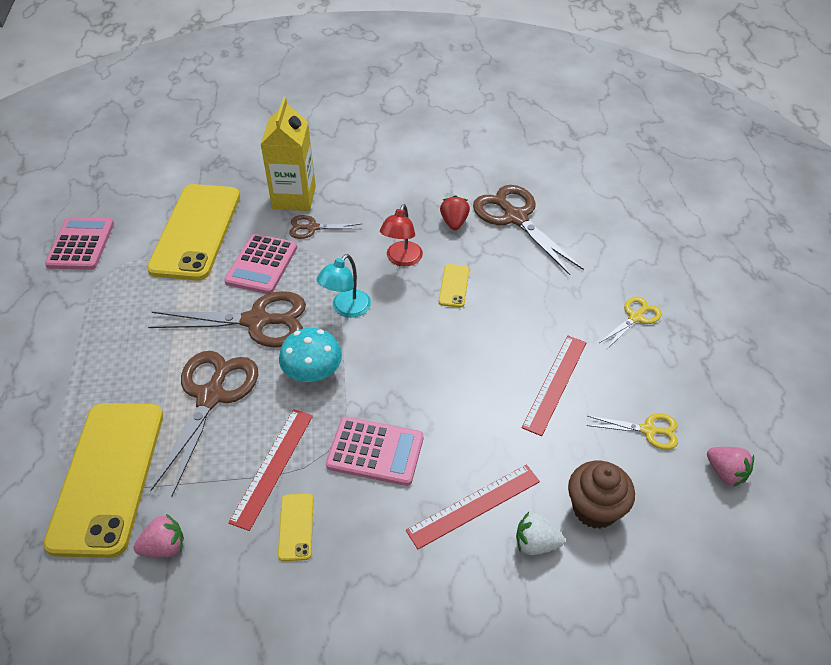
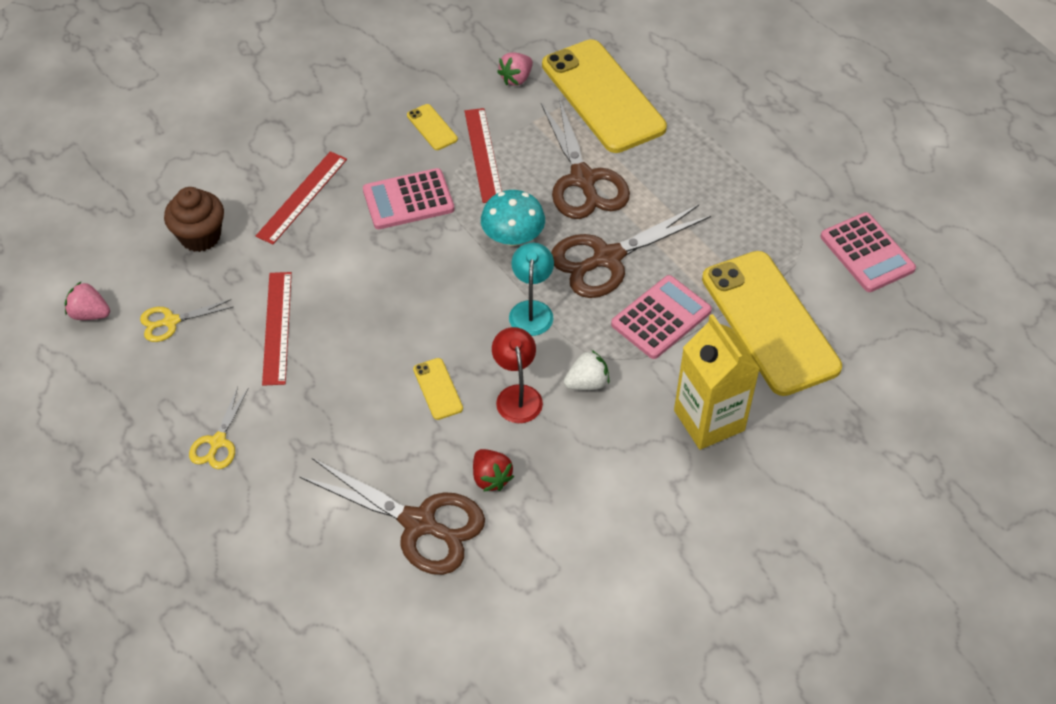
camera: 150 degrees right, 5 degrees up
pink calculator [224,234,297,294] -> pink calculator turned 60 degrees clockwise [611,275,712,359]
brown scissors [289,215,361,239] -> none
white strawberry [516,512,565,555] -> white strawberry moved to [564,350,609,390]

